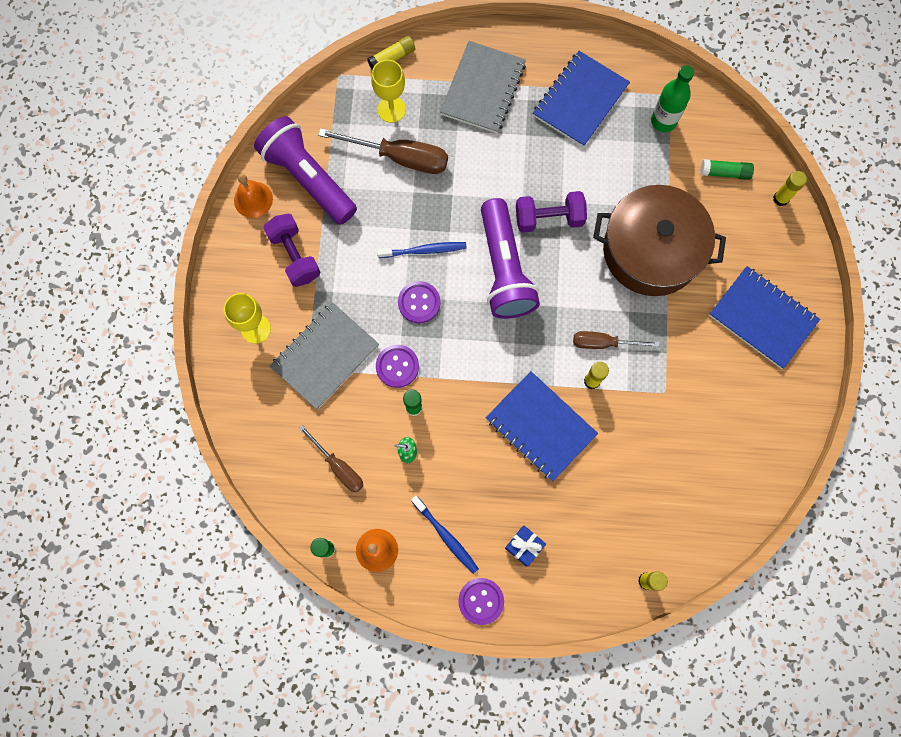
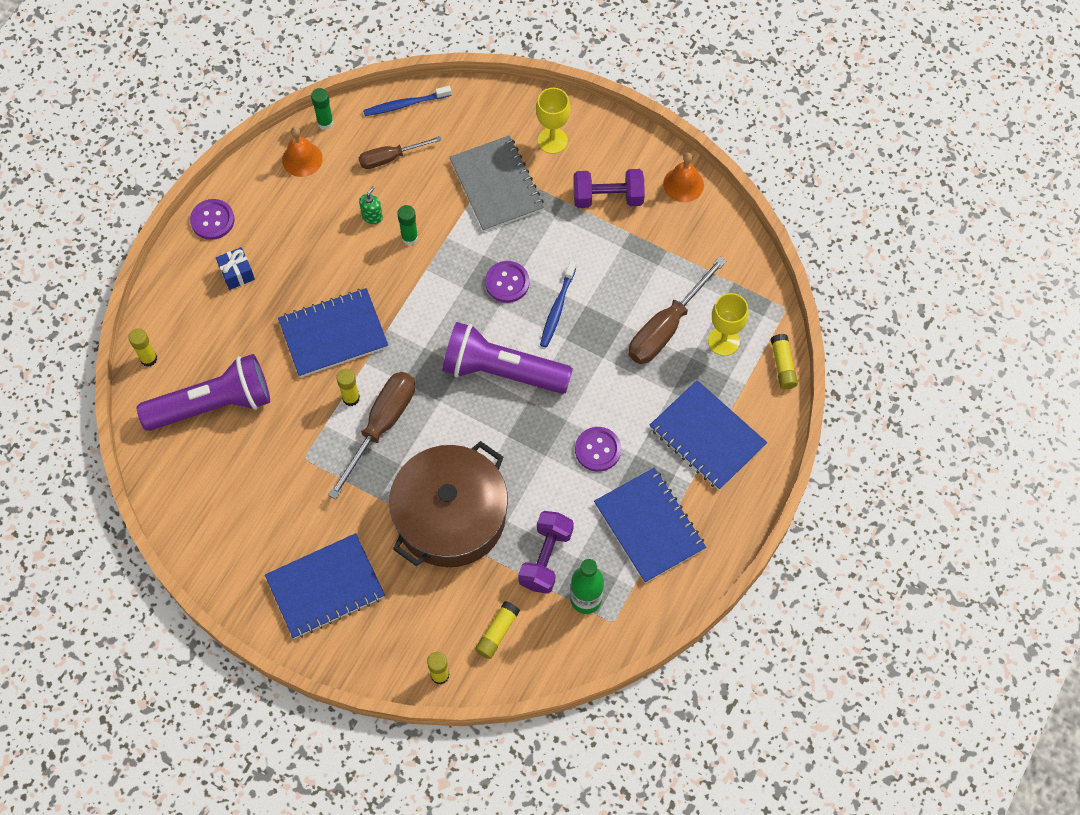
camera: 115 degrees right, 10 degrees down
purple flashlight [254,116,357,225] -> purple flashlight moved to [137,354,270,431]
purple button [376,345,419,388] -> purple button moved to [575,427,621,472]
blue toothbrush [411,496,479,574] -> blue toothbrush moved to [363,86,452,116]
grey notebook [440,41,526,133] -> blue notebook [650,380,767,490]
purple dumbbell [516,191,587,233] -> purple dumbbell moved to [518,511,574,594]
brown screwdriver [573,331,659,349] -> brown screwdriver [328,372,415,499], size x1.62
green glue stick [700,159,754,180] -> yellow glue stick [475,601,520,659]

